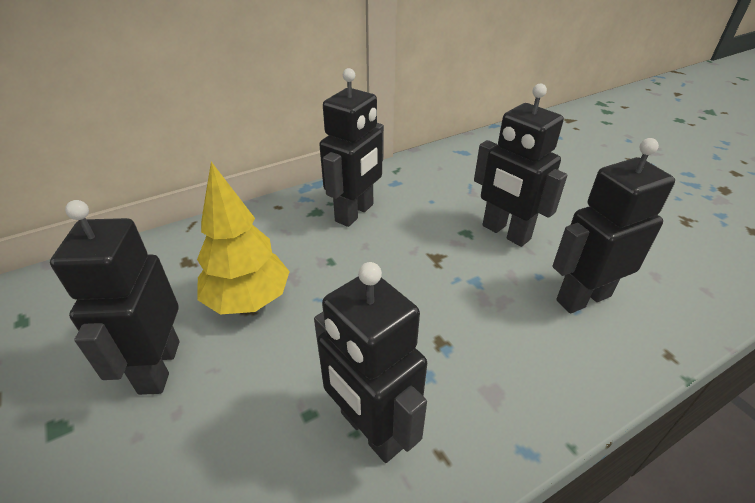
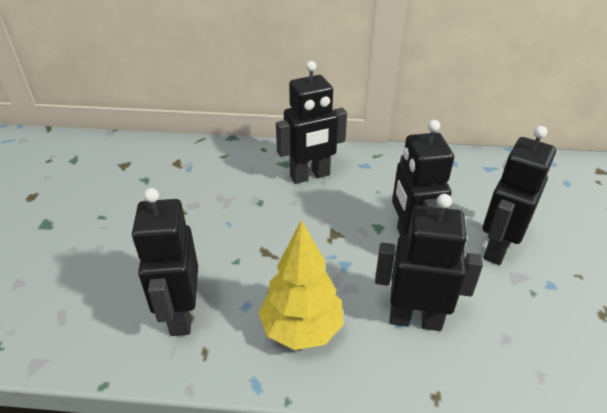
camera: 35 degrees right, 0 degrees up
black robot [50,200,180,395] -> black robot moved to [483,126,556,265]
yellow tree [197,162,290,315] -> yellow tree moved to [258,220,344,350]

